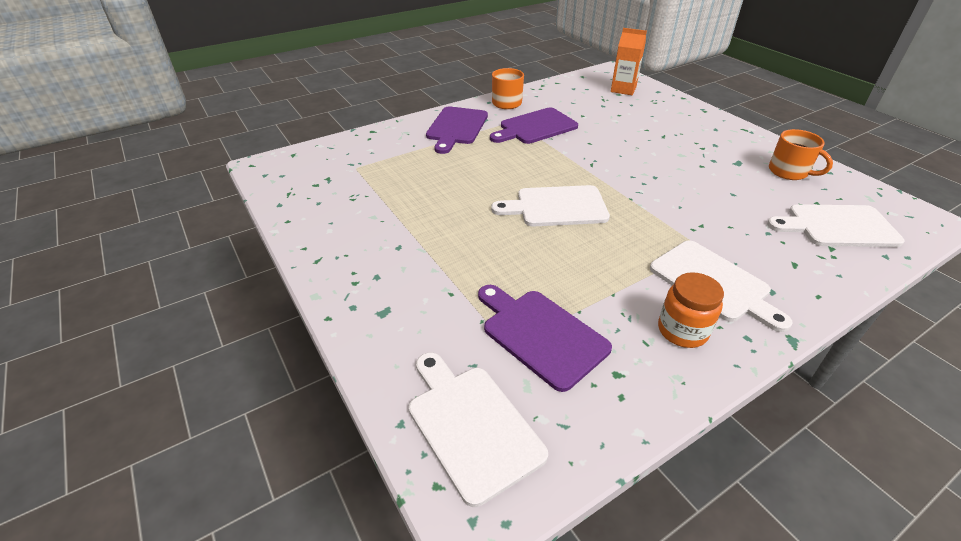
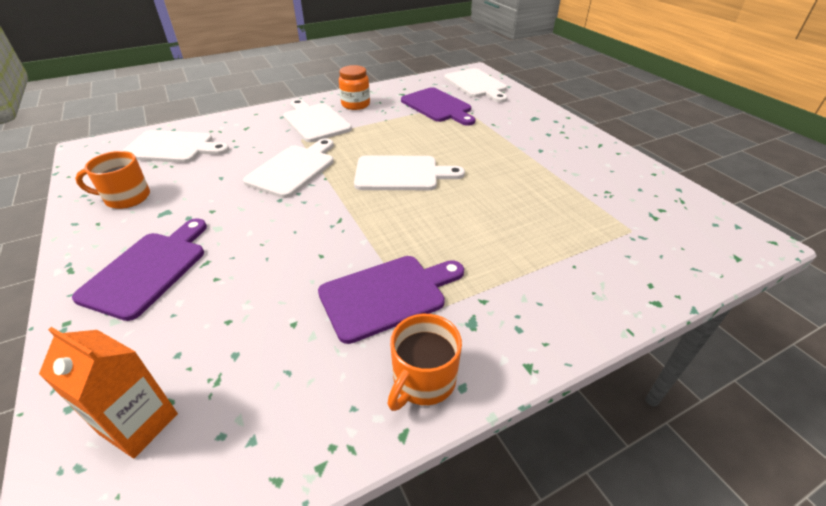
camera: 175 degrees left, 0 degrees up
purple cutting board [426,106,488,154] -> purple cutting board moved to [72,218,207,321]
orange mug [769,129,833,180] -> orange mug turned 60 degrees counterclockwise [75,151,150,209]
none -> white cutting board [243,138,334,198]

